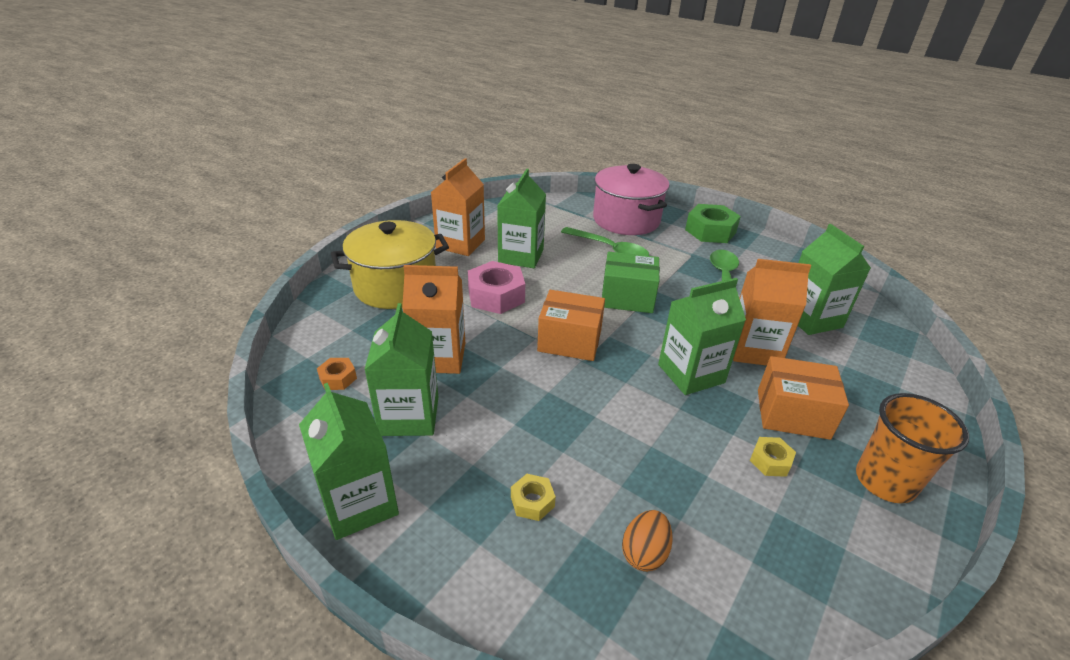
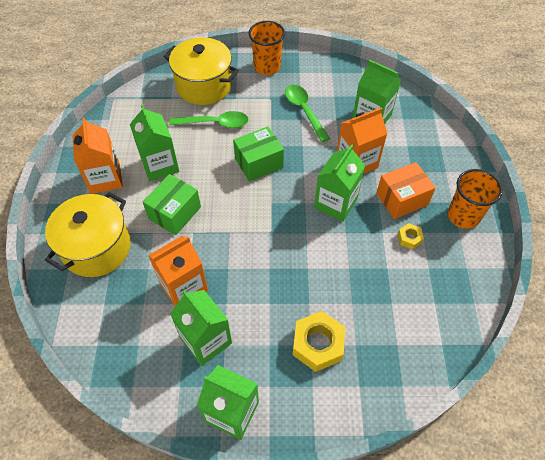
camera: 35 degrees left, 20 degrees up
orange nut [317,358,357,390] -> none
pink nut [468,261,525,314] -> green box [143,174,201,235]
yellow nut [511,474,556,521] -> yellow nut [293,311,345,372], size x1.98
orange box [537,290,605,361] -> none
pink pot [593,164,669,235] -> yellow pot [164,37,239,105]
orange egg [622,510,673,572] -> none
green nut [685,204,741,243] -> orange cup [249,21,285,75]

